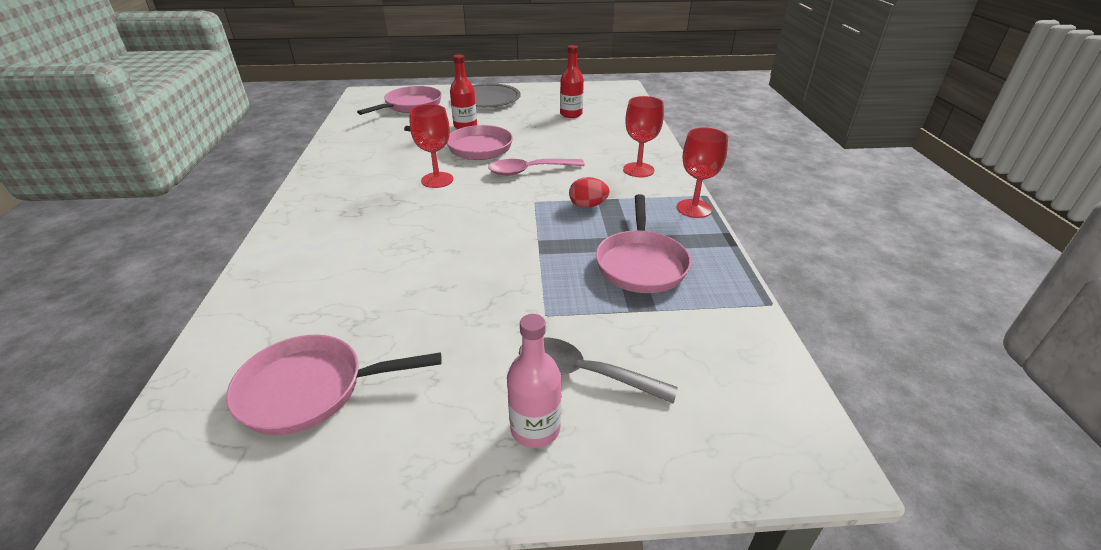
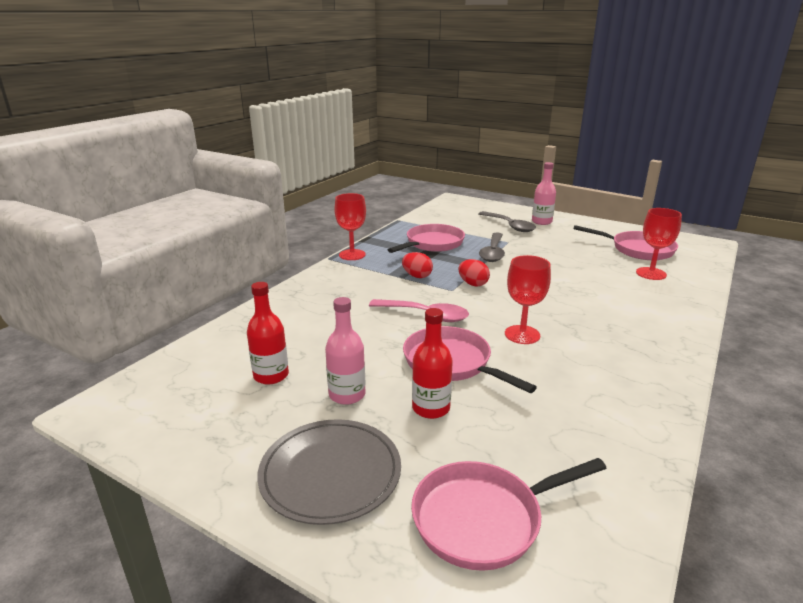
camera: 145 degrees left, 10 degrees down
red goblet [623,96,664,177] -> red goblet moved to [636,208,682,280]
none -> pink bottle [325,297,365,405]
none -> red egg [458,259,490,287]
none -> grey spoon [479,232,505,262]

